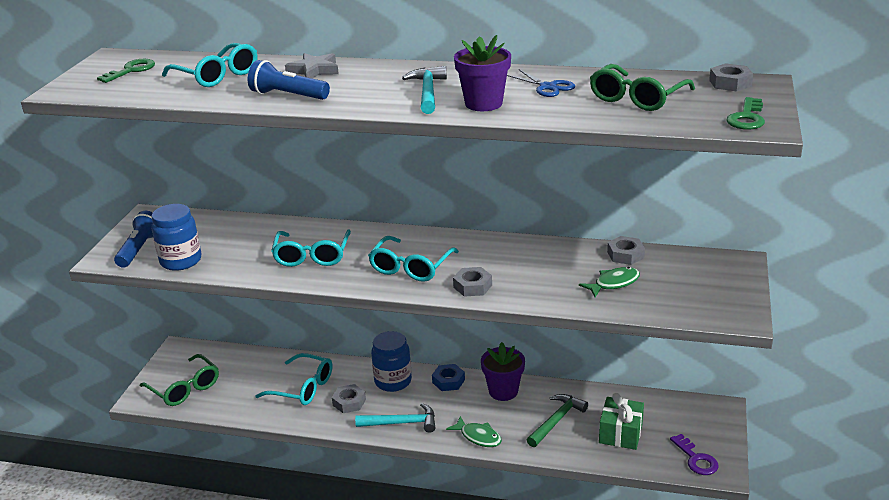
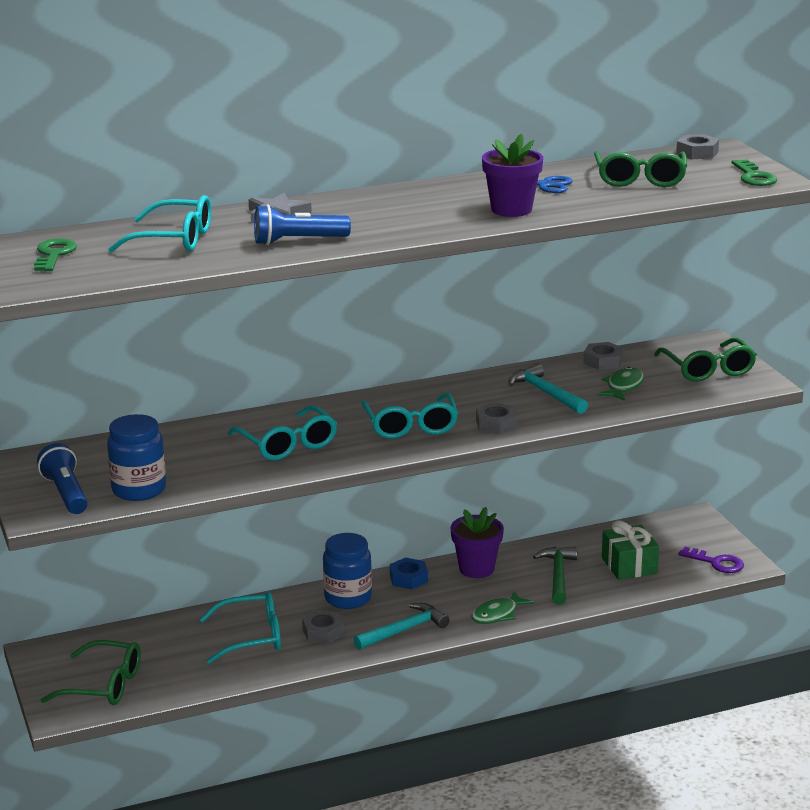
camera: 35 degrees left, 5 degrees down
turquoise hammer [402,66,447,114] -> turquoise hammer moved to [509,364,588,414]
green fish [446,416,502,447] -> green fish turned 135 degrees clockwise [471,591,534,624]
none -> green glasses [654,338,757,382]

